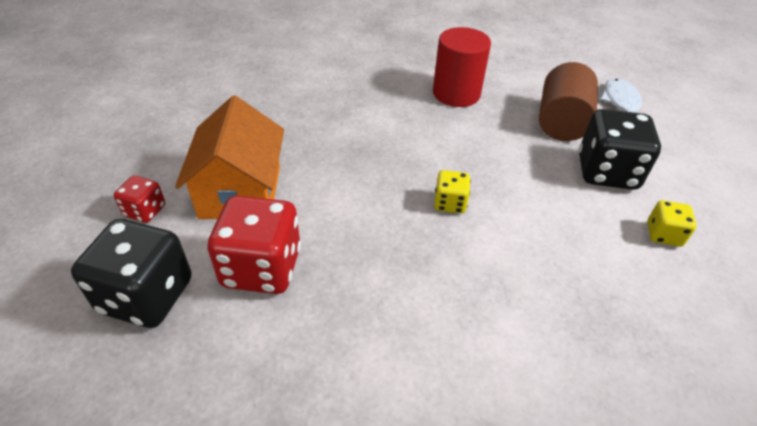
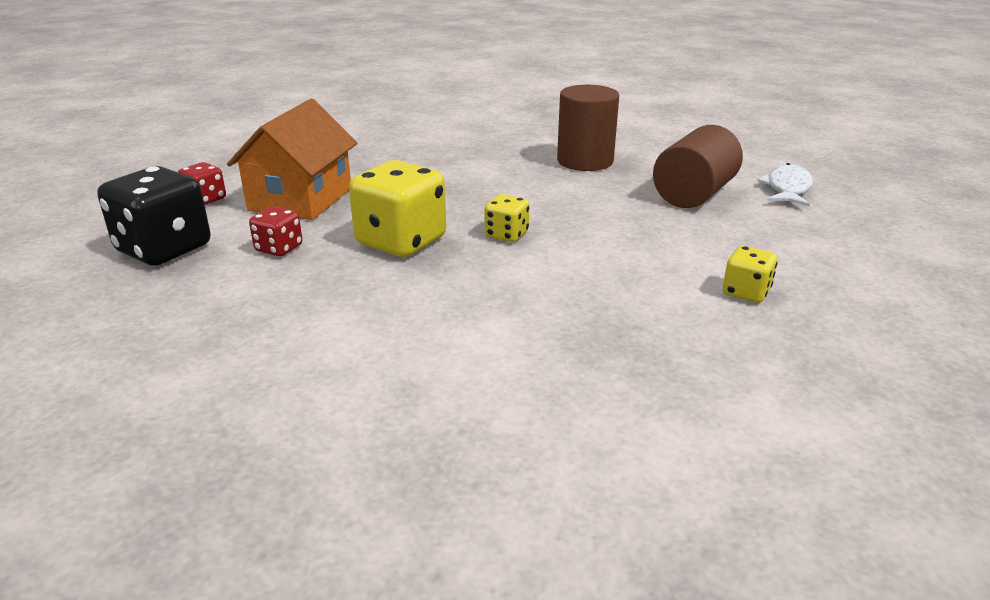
camera: 20 degrees right, 15 degrees down
red dice [207,196,301,294] -> red dice [249,207,303,256], size x0.51
red cylinder [433,27,491,107] -> brown cylinder [557,85,619,171]
black dice [579,109,661,190] -> none
none -> yellow dice [349,160,446,257]

